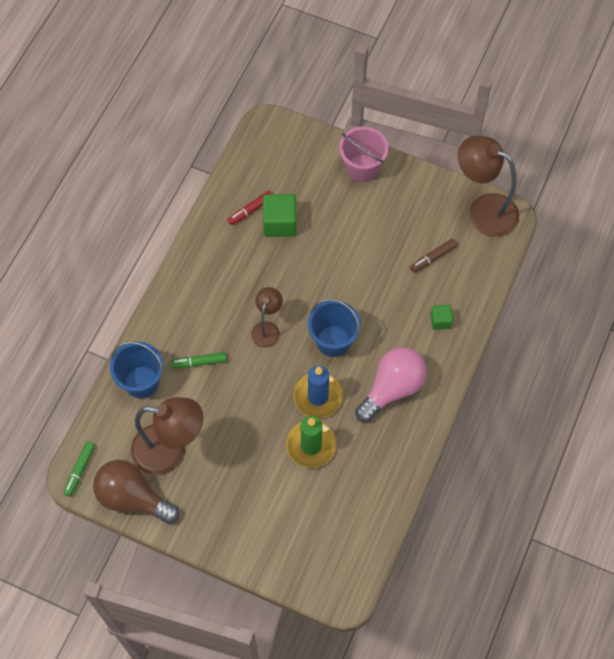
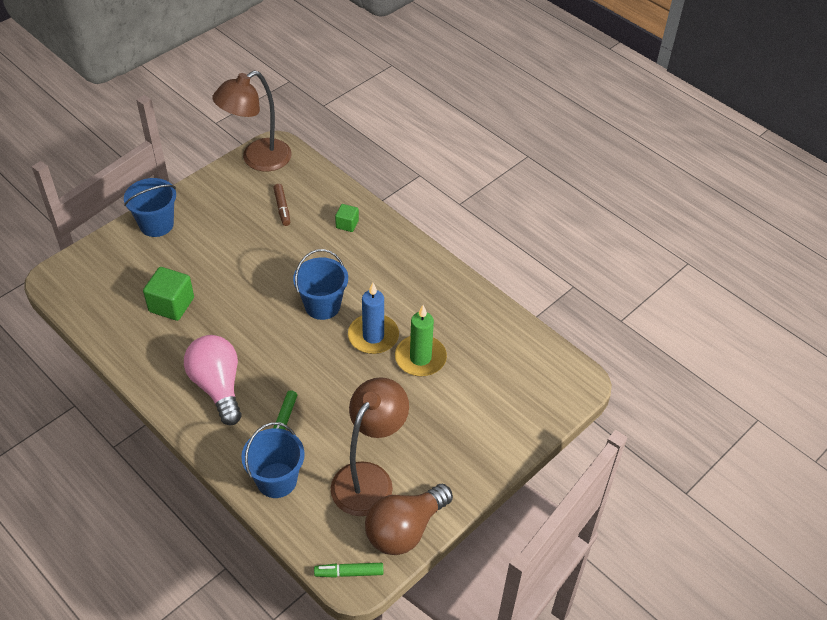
camera: 70 degrees left, 15 degrees down
green marker [63,441,95,497] -> green marker turned 135 degrees clockwise [314,563,383,578]
red marker [228,190,272,225] -> none
brown lamp [251,287,283,348] -> none
pink bucket [339,127,389,182] -> blue bucket [124,178,176,237]
pink light bulb [355,347,427,422] -> pink light bulb moved to [184,335,242,425]

